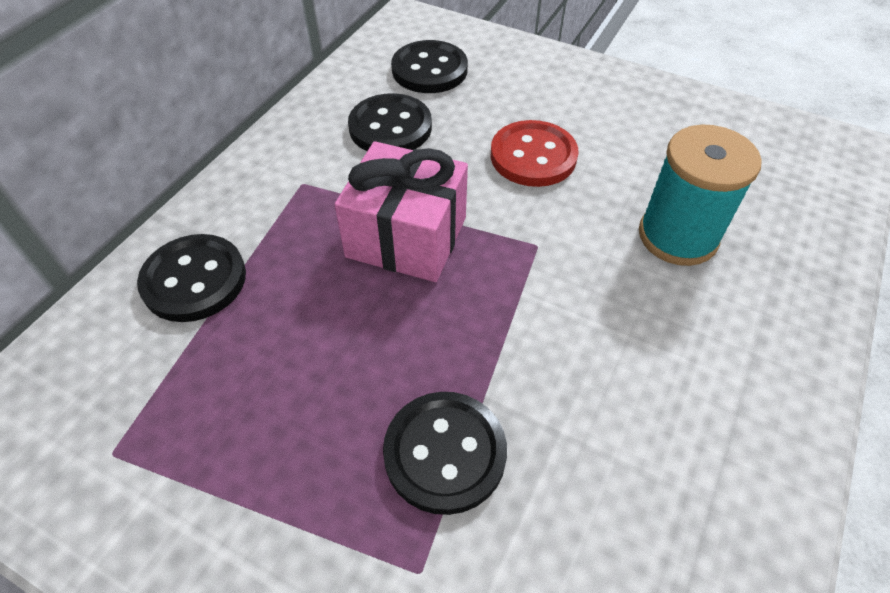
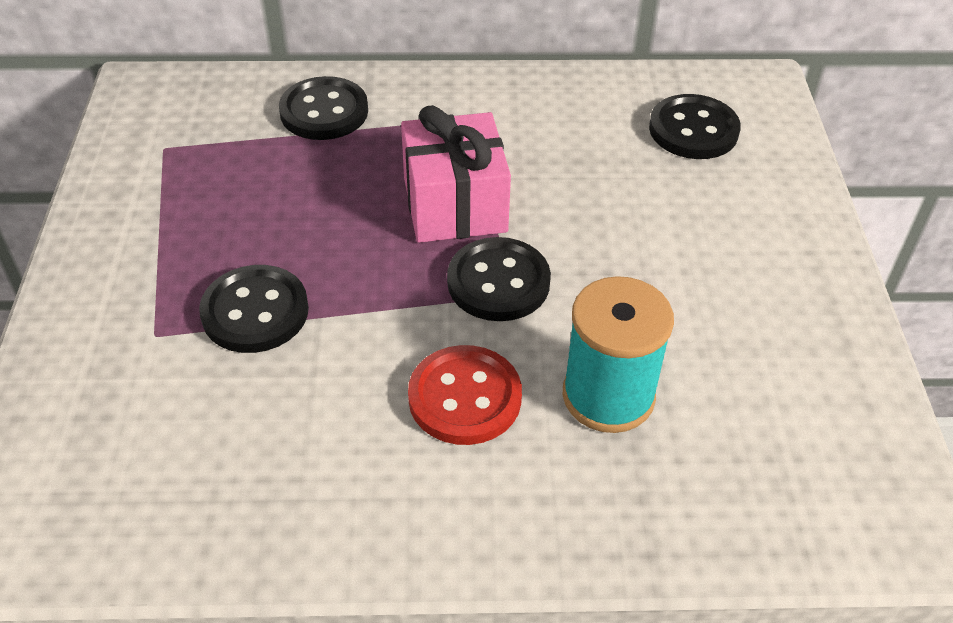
camera: 60 degrees right, 5 degrees down
black button [348,93,432,151] -> black button moved to [447,237,551,321]
red button [490,120,579,187] -> red button moved to [408,345,522,445]

